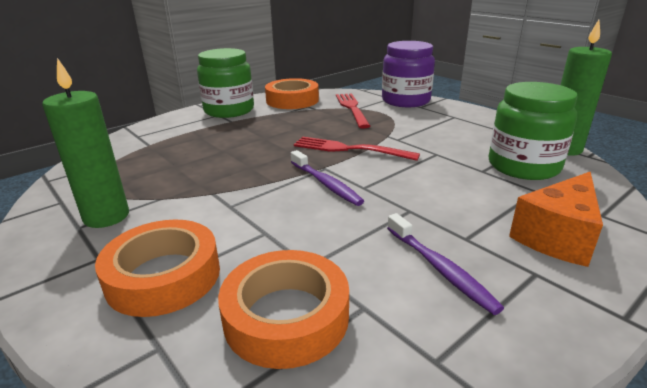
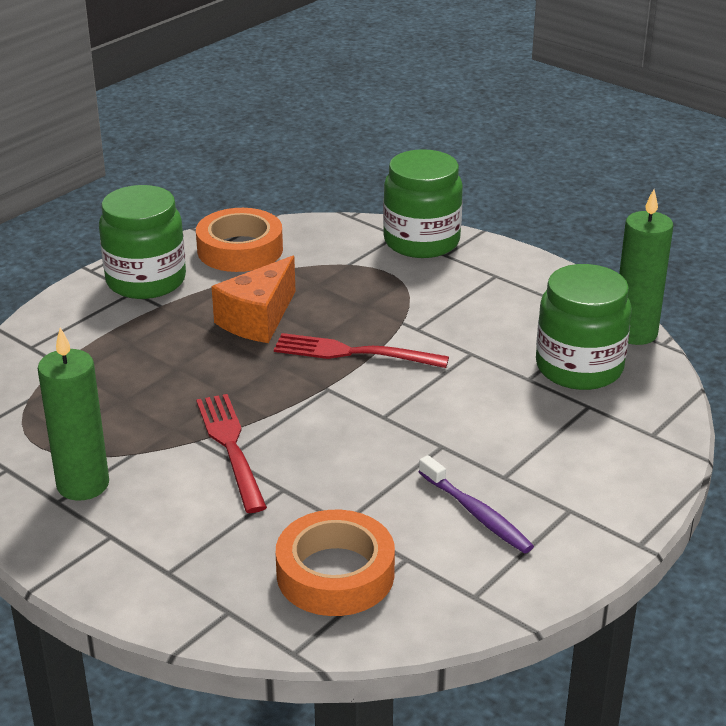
camera: 10 degrees left, 5 degrees up
orange tape [95,220,220,317] -> none
purple toothbrush [291,150,364,206] -> none
red fork [336,93,370,129] -> red fork moved to [196,394,267,513]
purple jar [382,41,435,107] -> green jar [383,149,463,258]
orange cheese [509,172,603,267] -> orange cheese moved to [212,256,295,343]

